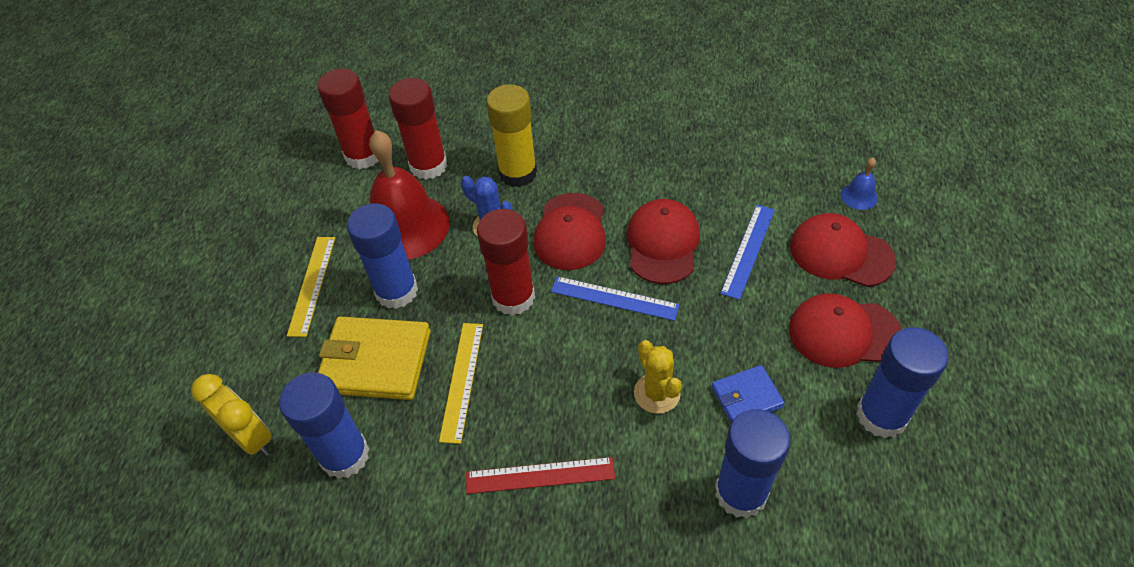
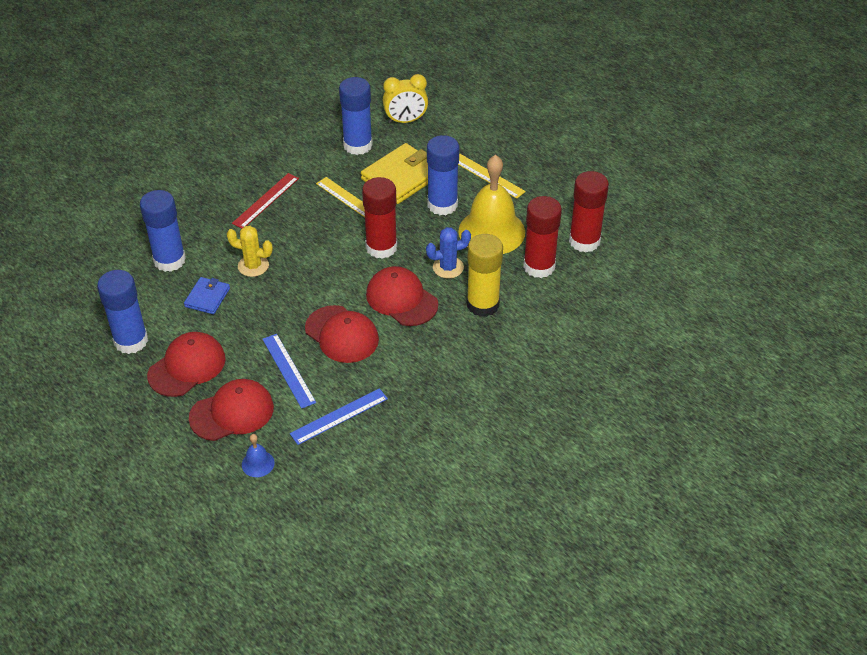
camera: 125 degrees right, 5 degrees down
red bell [369,130,450,260] -> yellow bell [458,155,525,254]
blue ruler [551,276,680,321] -> blue ruler moved to [290,388,388,445]

